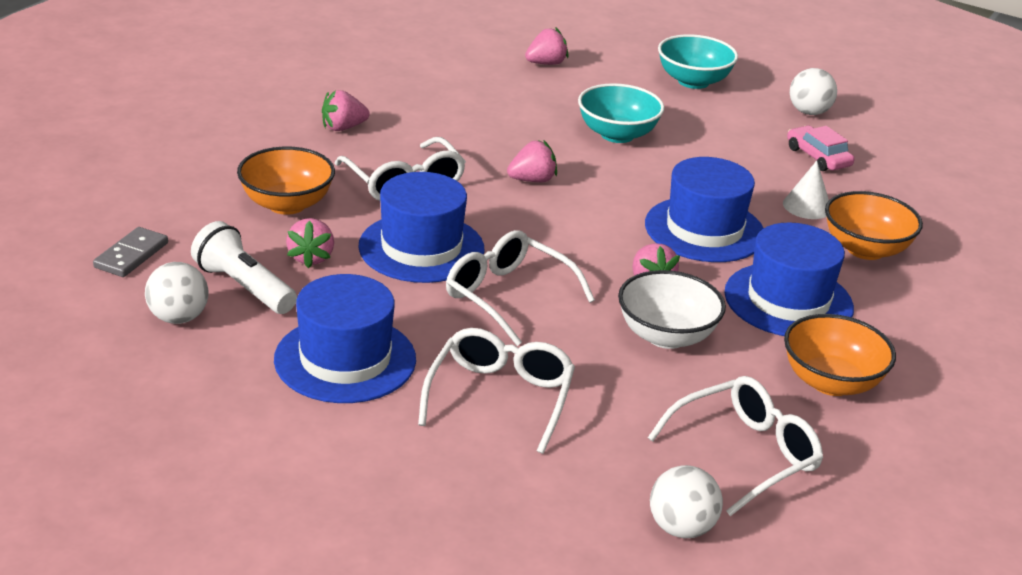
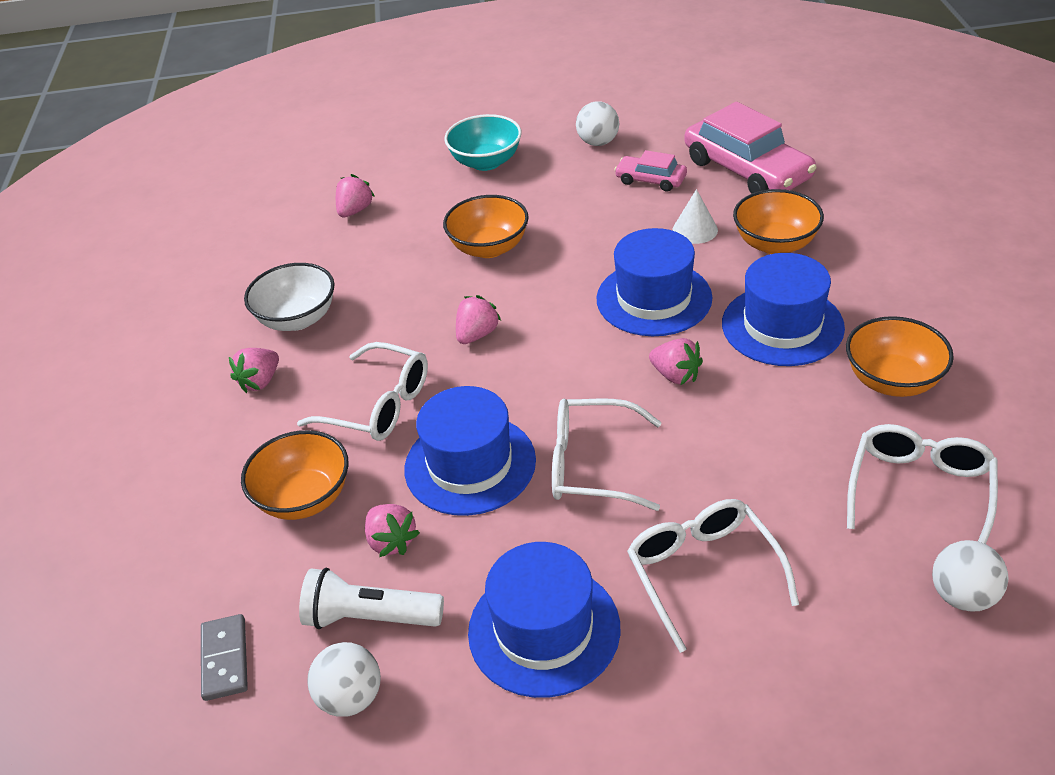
camera: 30 degrees left, 10 degrees up
turquoise bowl [578,83,664,143] -> orange bowl [443,195,529,258]
white bowl [618,270,726,349] -> white bowl moved to [244,263,335,331]
none -> pink car [684,102,817,194]

